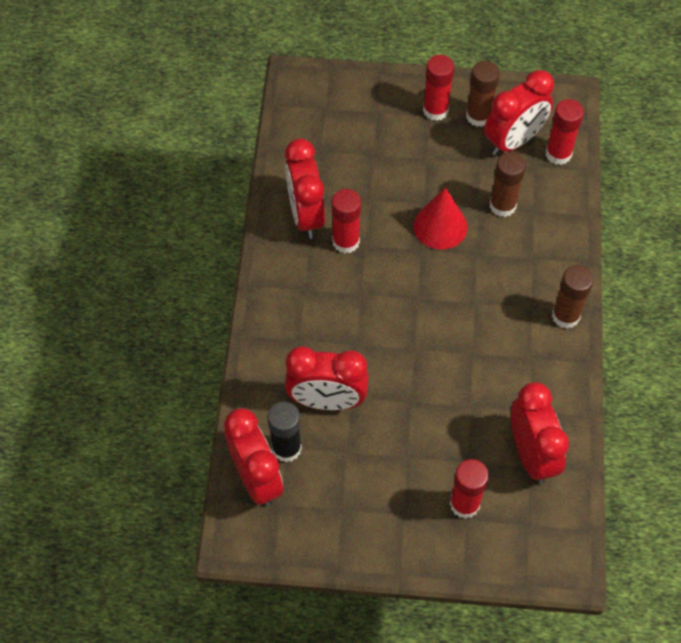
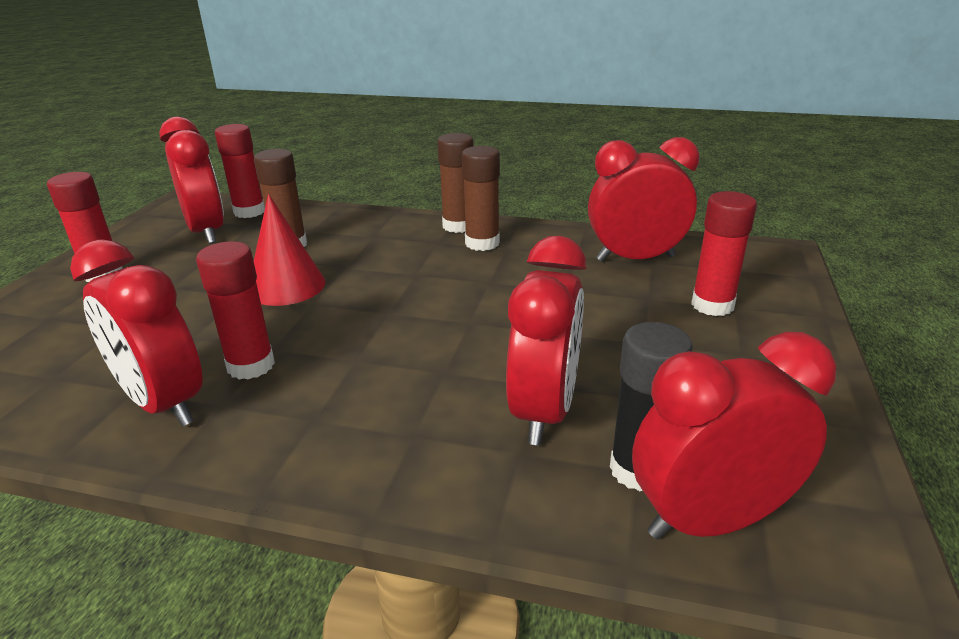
camera: 80 degrees left, 30 degrees down
red clock [285,139,325,239] -> red clock turned 45 degrees clockwise [70,239,203,427]
brown glue stick [466,61,500,127] -> brown glue stick moved to [462,146,500,251]

